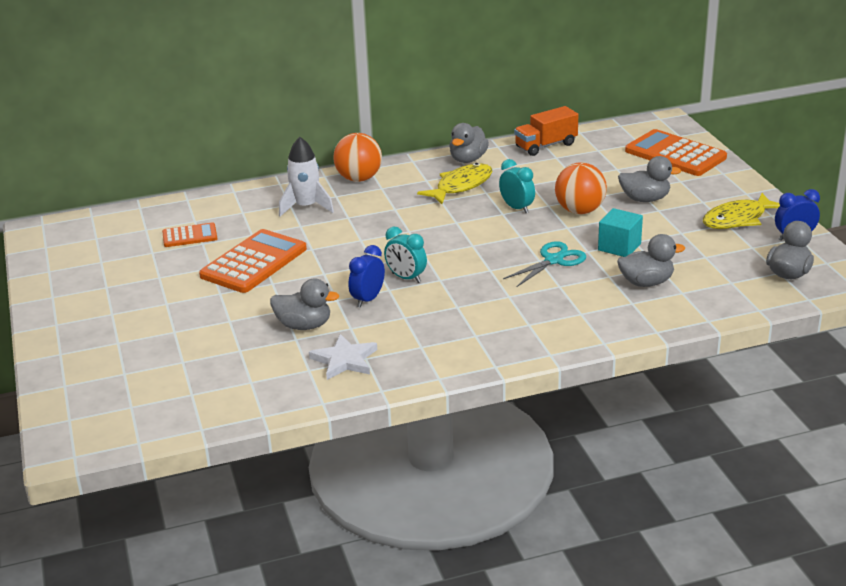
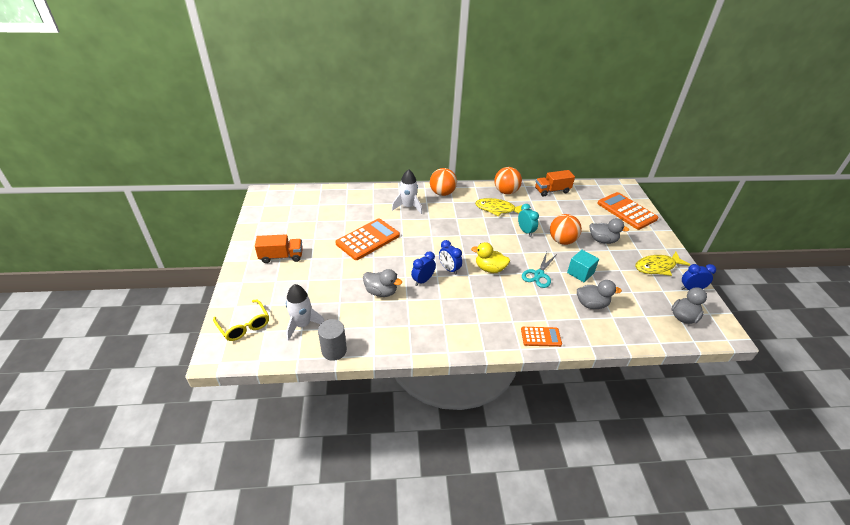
camera: 10 degrees right, 10 degrees up
orange calculator [162,222,217,247] -> orange calculator moved to [521,327,562,347]
white star [309,334,377,380] -> none
turquoise clock [384,227,427,283] -> blue clock [439,240,462,275]
yellow fish [417,163,492,204] -> yellow fish turned 135 degrees counterclockwise [475,198,522,216]
grey duck [449,123,489,163] -> orange ball [494,167,522,194]
turquoise scissors [503,241,586,287] -> turquoise scissors turned 150 degrees clockwise [522,252,557,288]
none -> yellow glasses [213,300,269,341]
none -> orange truck [255,234,303,263]
none -> white rocket [286,284,324,341]
none -> grey cylinder [318,319,347,361]
none -> yellow duck [471,242,510,273]

